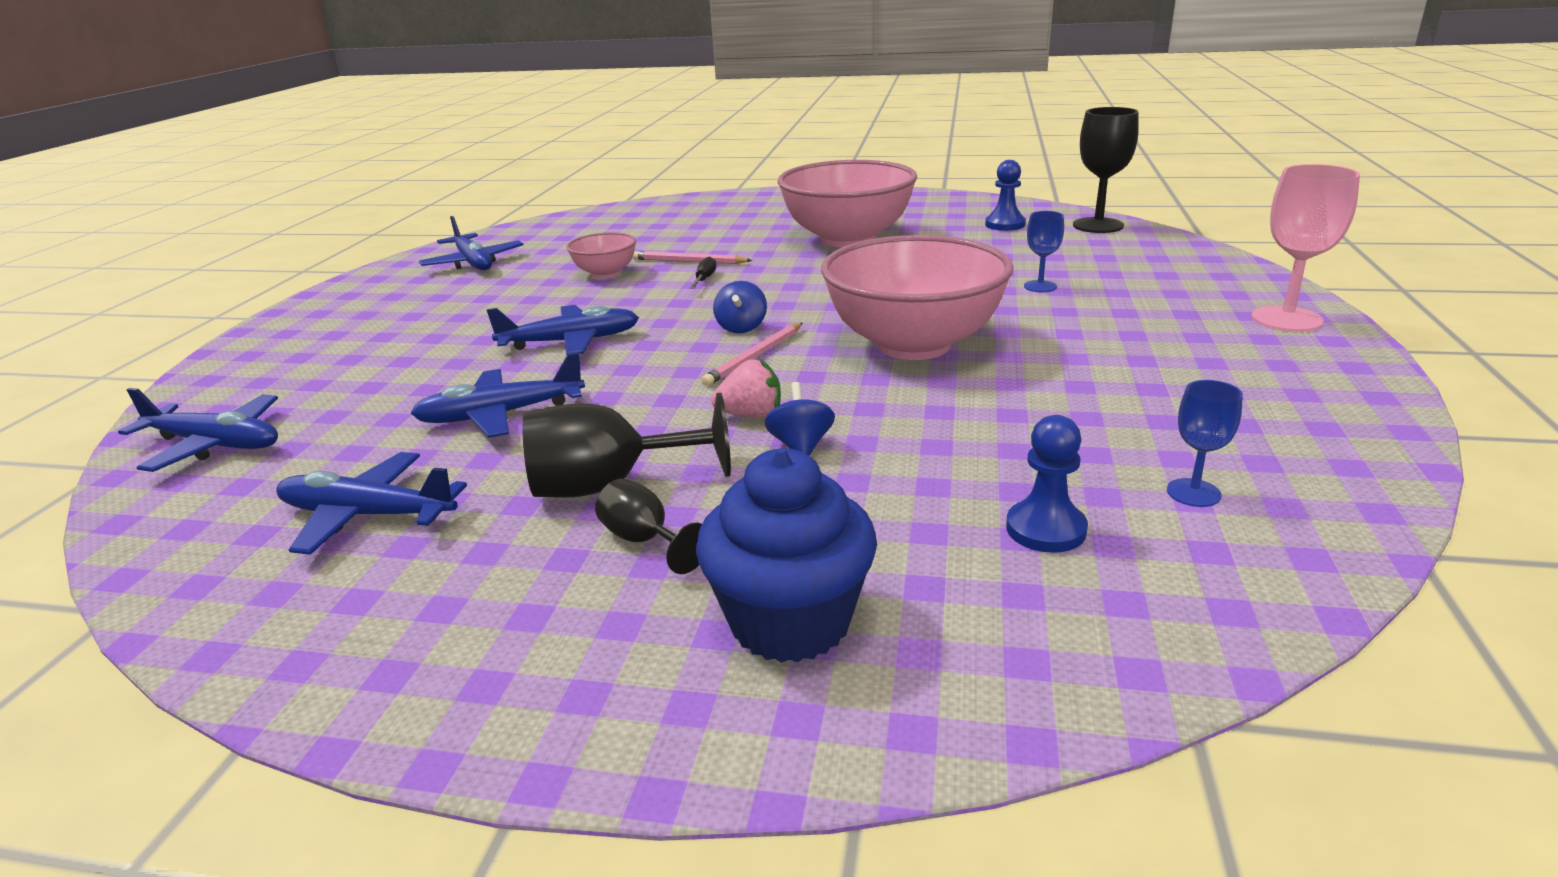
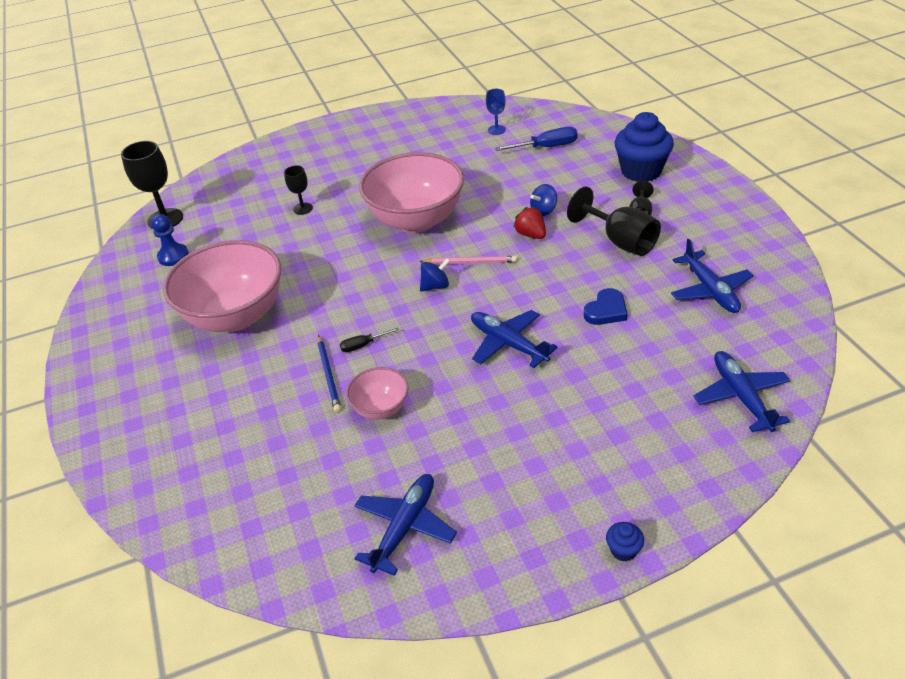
camera: 120 degrees left, 15 degrees up
blue plane [410,352,585,438] -> blue heart [584,288,628,325]
pink pencil [633,251,752,264] -> blue pencil [317,335,341,413]
pink strawberry [711,359,781,418] -> red strawberry [513,207,546,239]
blue pawn [1006,415,1088,553] -> blue screwdriver [494,127,578,151]
blue goblet [1024,211,1064,292] -> black goblet [284,166,313,215]
pink goblet [1251,164,1360,332] -> none
none -> blue cupcake [606,522,644,562]

